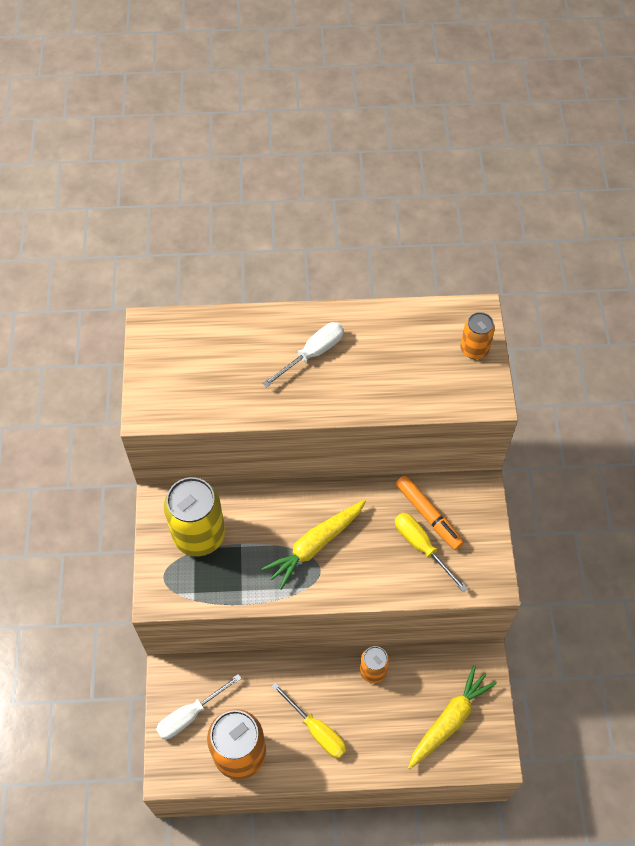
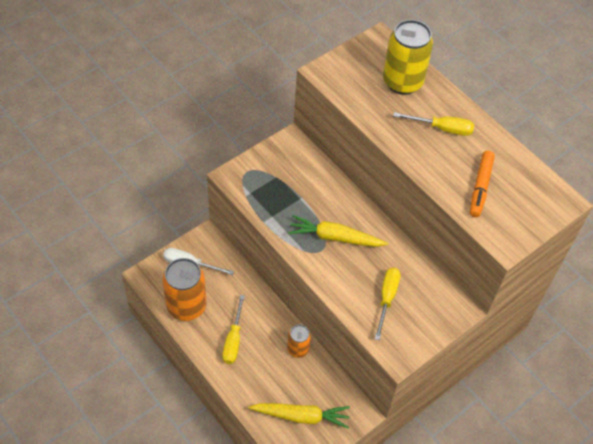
camera: 50 degrees right, 5 degrees down
yellow can [164,477,225,556] -> yellow can moved to [383,20,433,95]
white screwdriver [262,322,344,388] -> yellow screwdriver [393,112,474,136]
orange marker [396,475,464,550] -> orange marker moved to [470,151,495,217]
orange can [460,312,495,359] -> none

